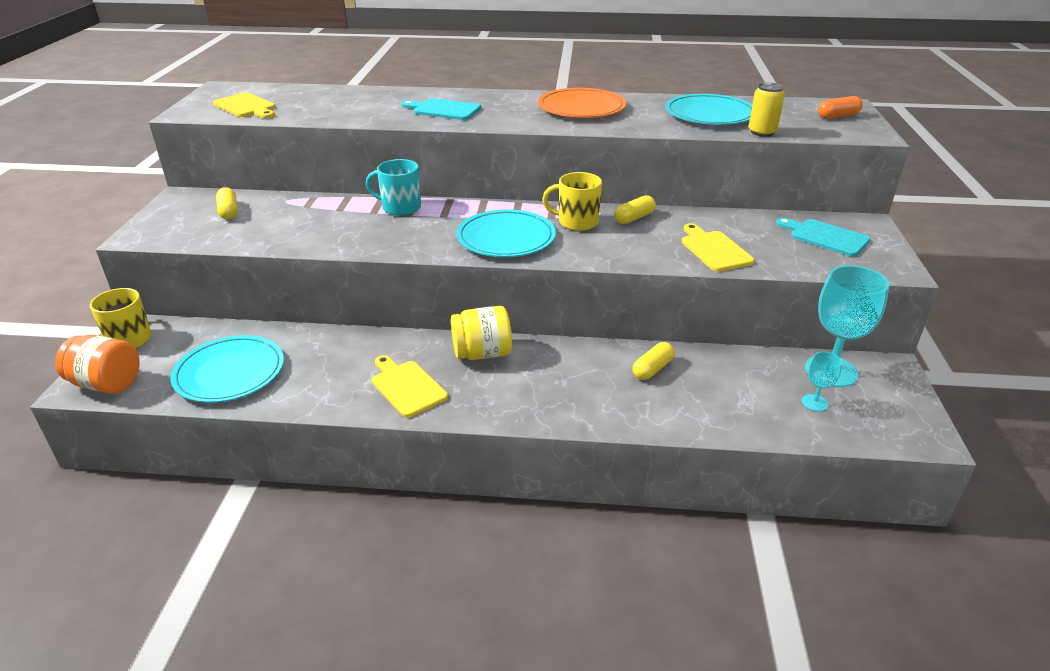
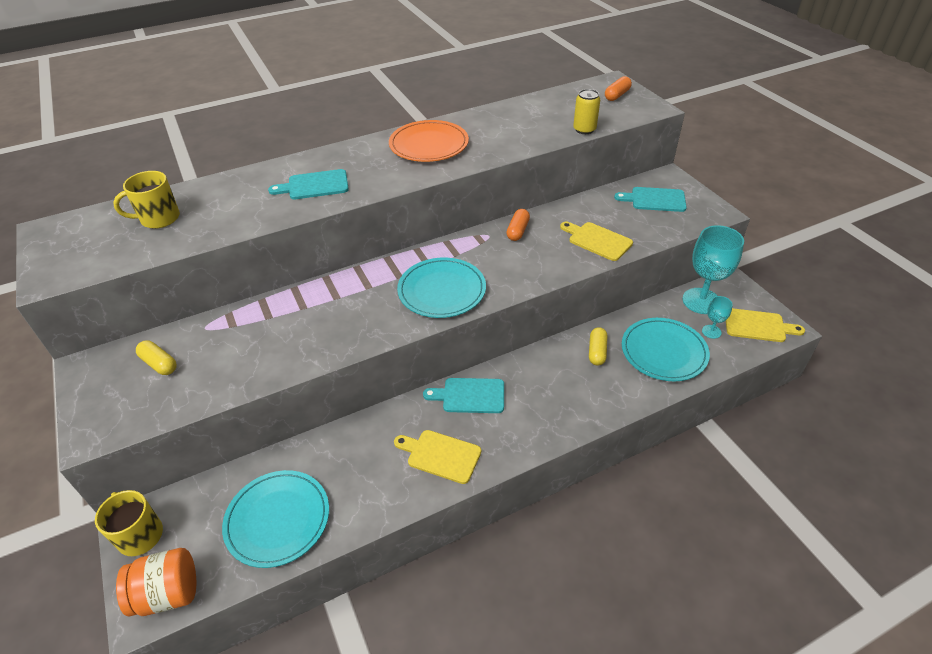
camera: 30 degrees left, 10 degrees up
yellow cutting board [213,93,276,118] -> yellow cutting board moved to [726,308,805,342]
turquoise mug [366,159,421,216] -> none
yellow jar [451,306,512,360] -> turquoise cutting board [423,378,504,413]
yellow mug [542,172,602,231] -> yellow mug moved to [113,171,180,229]
yellow capsule [615,195,656,224] -> orange capsule [506,209,530,241]
turquoise plate [665,94,752,125] -> turquoise plate moved to [622,318,710,381]

